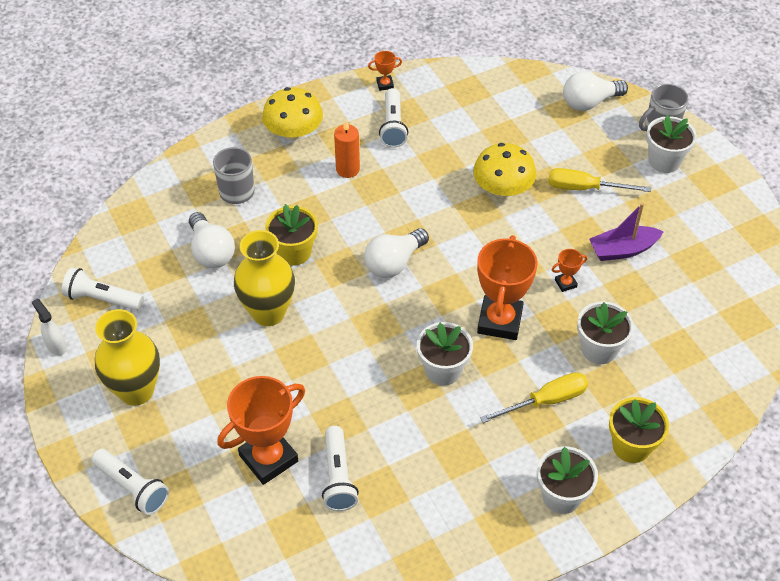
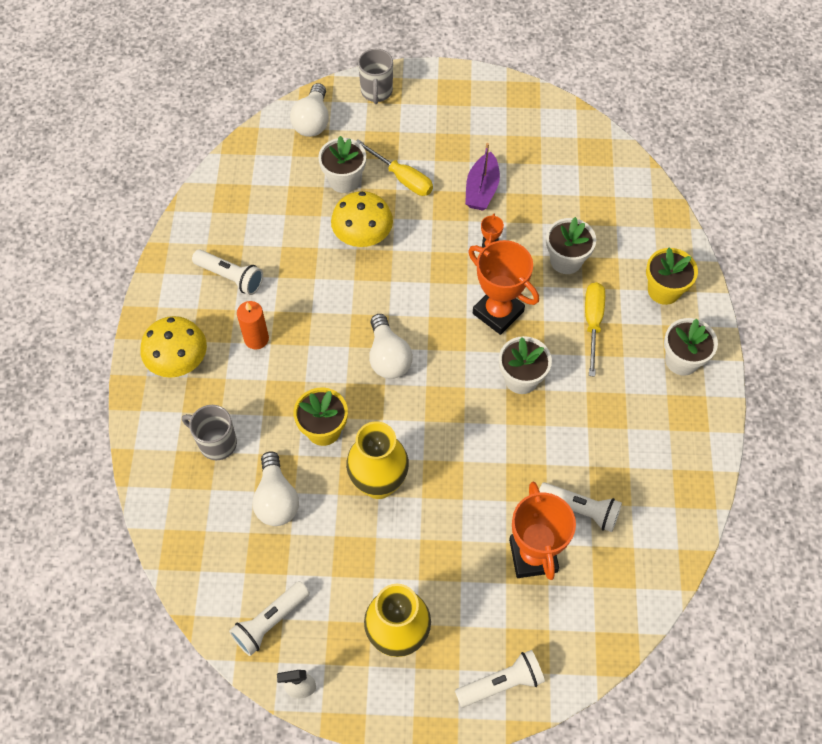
camera: 60 degrees left, 10 degrees up
white light bulb [189,212,235,268] -> white light bulb turned 75 degrees clockwise [252,451,299,526]
orange trophy [368,51,402,91] -> none
yellow screwdriver [548,168,651,192] -> yellow screwdriver turned 90 degrees counterclockwise [357,139,433,196]
white flower pot [646,115,697,173] -> white flower pot moved to [318,136,366,193]

